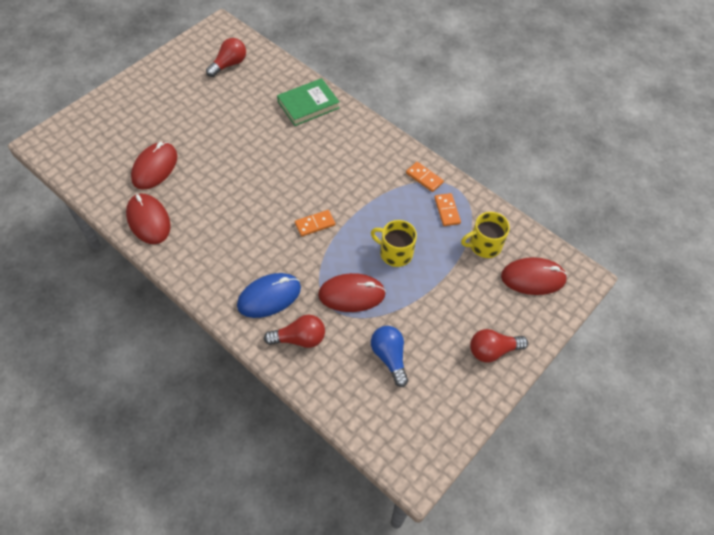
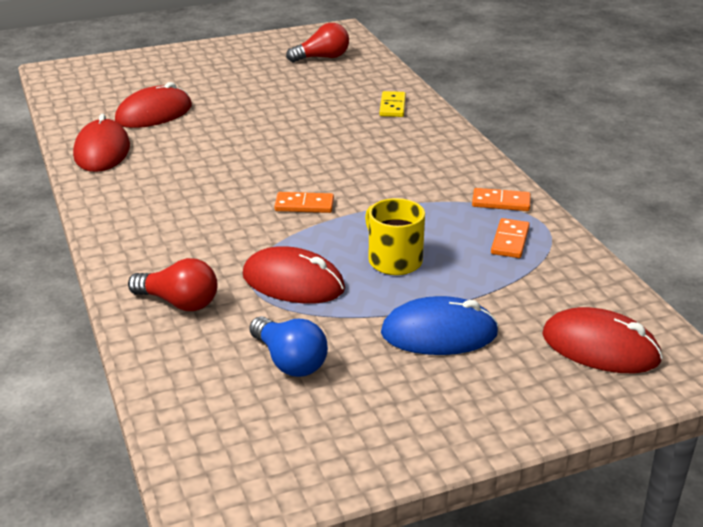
camera: 30 degrees right, 25 degrees down
blue mouse [237,273,301,318] -> blue mouse moved to [381,296,499,355]
green book [277,78,339,126] -> yellow domino [379,91,406,117]
blue light bulb [371,326,408,387] -> blue light bulb turned 135 degrees clockwise [250,316,328,377]
orange domino [406,162,444,192] -> orange domino turned 60 degrees counterclockwise [472,188,531,211]
yellow mug [461,212,510,258] -> none
red light bulb [470,329,528,363] -> none

